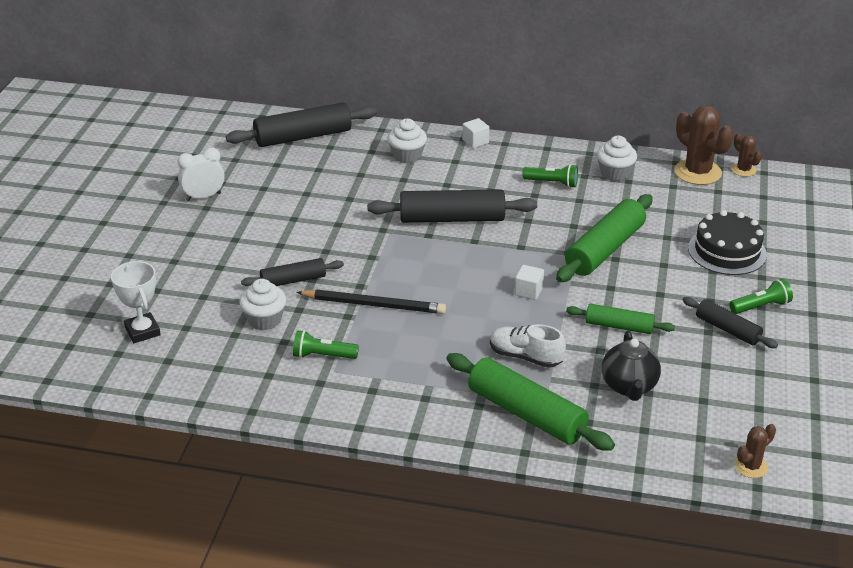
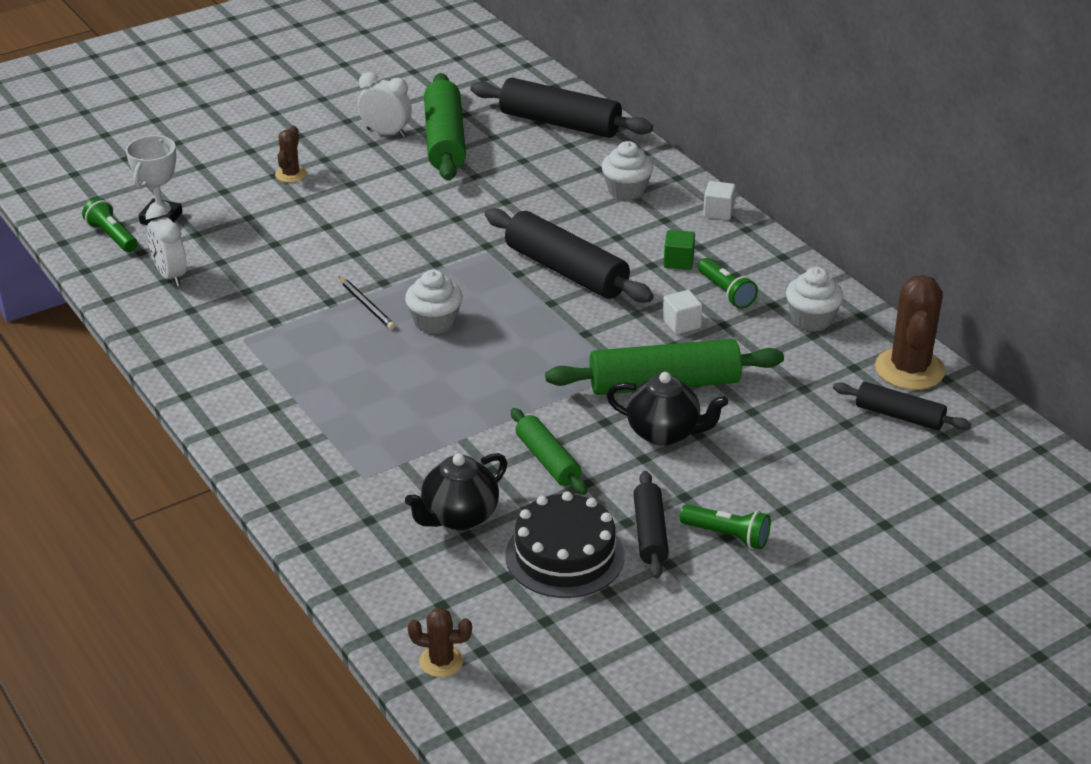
camera: 45 degrees right, 0 degrees up
white cupcake [240,279,286,331] -> white cupcake moved to [405,270,463,334]
black rolling pin [241,258,344,286] -> black rolling pin moved to [833,382,971,430]
green flashlight [293,330,359,359] -> green flashlight moved to [82,198,138,252]
black pencil [296,290,446,314] -> black pencil [339,276,395,330], size x0.57
green rolling pin [446,353,615,451] -> green rolling pin moved to [424,73,466,181]
white shoe [490,324,566,368] -> none
white cube [515,265,544,300] -> white cube moved to [663,290,703,334]
black cake [688,210,767,275] -> black cake moved to [505,491,625,598]
brown cactus [731,133,762,177] -> brown cactus moved to [275,126,307,183]
none -> white clock [145,205,187,287]
none -> black teapot [607,372,729,446]
none -> green cube [664,230,695,270]

